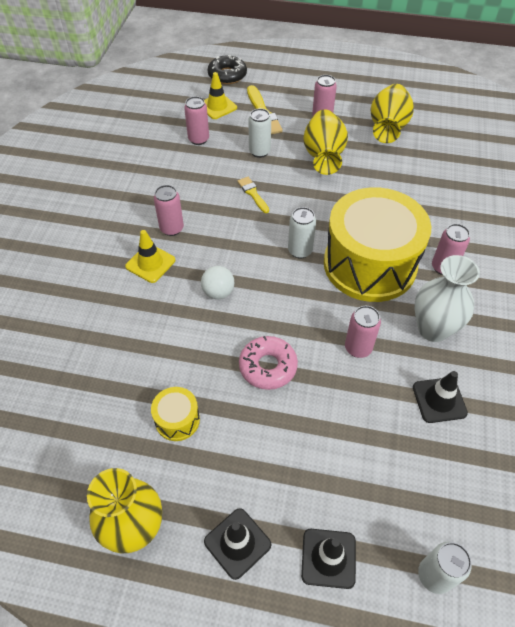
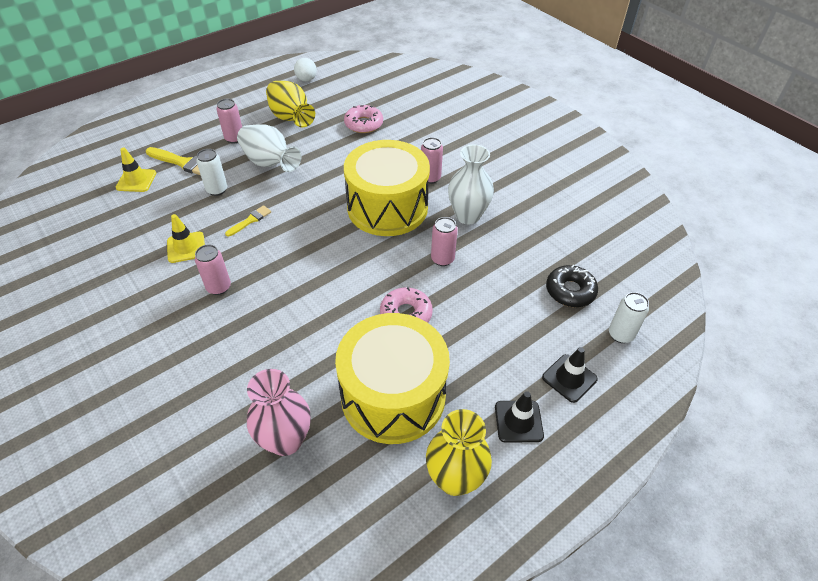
camera: 50 degrees left, 5 degrees down
yellow traffic cone [125,230,175,283] -> yellow traffic cone moved to [167,214,205,263]
yellow drum [151,387,200,441] -> yellow drum [335,313,450,444], size x2.49
pink can [184,96,209,145] -> none
white ball [201,266,235,299] -> white ball moved to [294,58,317,81]
black donut [208,55,247,84] -> black donut moved to [546,265,598,307]
yellow brush [237,177,269,213] -> yellow brush turned 120 degrees clockwise [225,205,271,237]
white can [288,207,316,259] -> none
yellow vase [303,109,348,175] -> white vase [237,125,302,172]
black traffic cone [413,371,468,423] -> none
none -> pink vase [247,369,311,456]
none -> pink donut [344,105,383,133]

